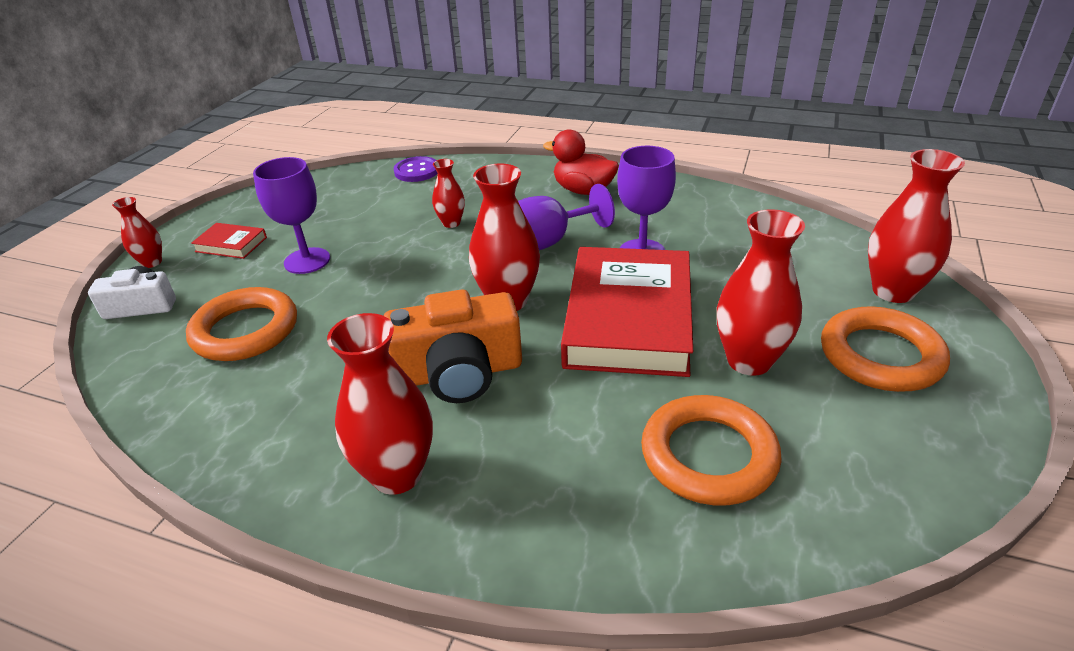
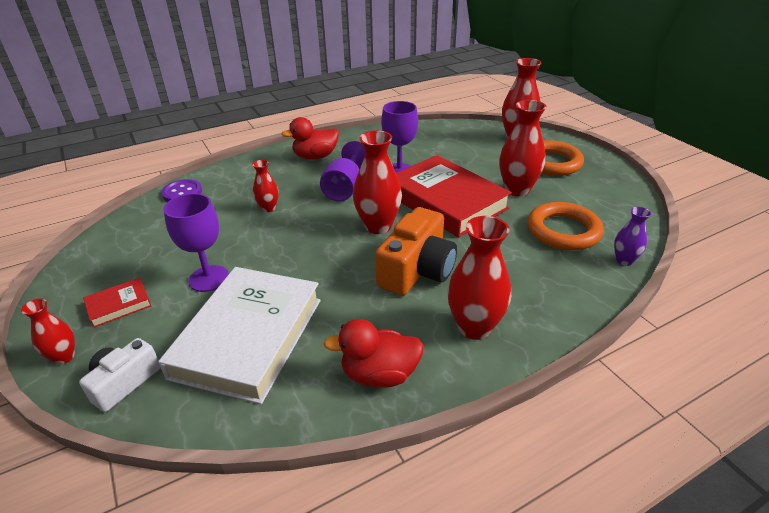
camera: 50 degrees left, 0 degrees up
orange ring [186,287,297,361] -> white book [158,267,321,404]
none -> red duck [323,319,424,388]
none -> purple vase [614,207,651,266]

